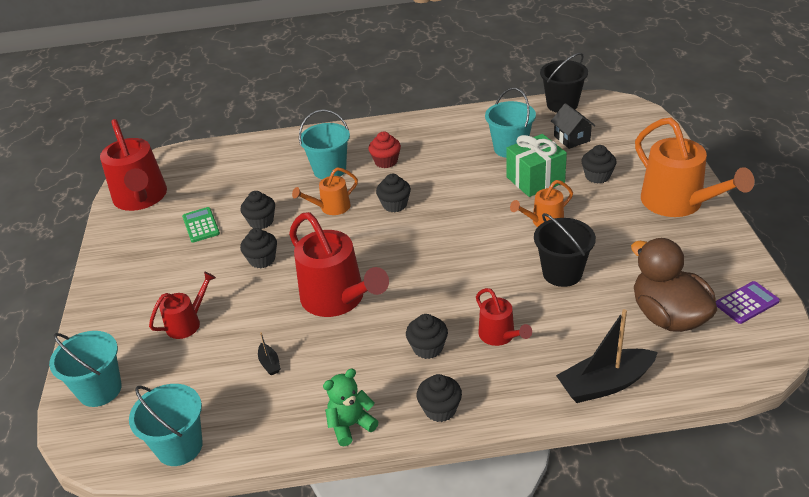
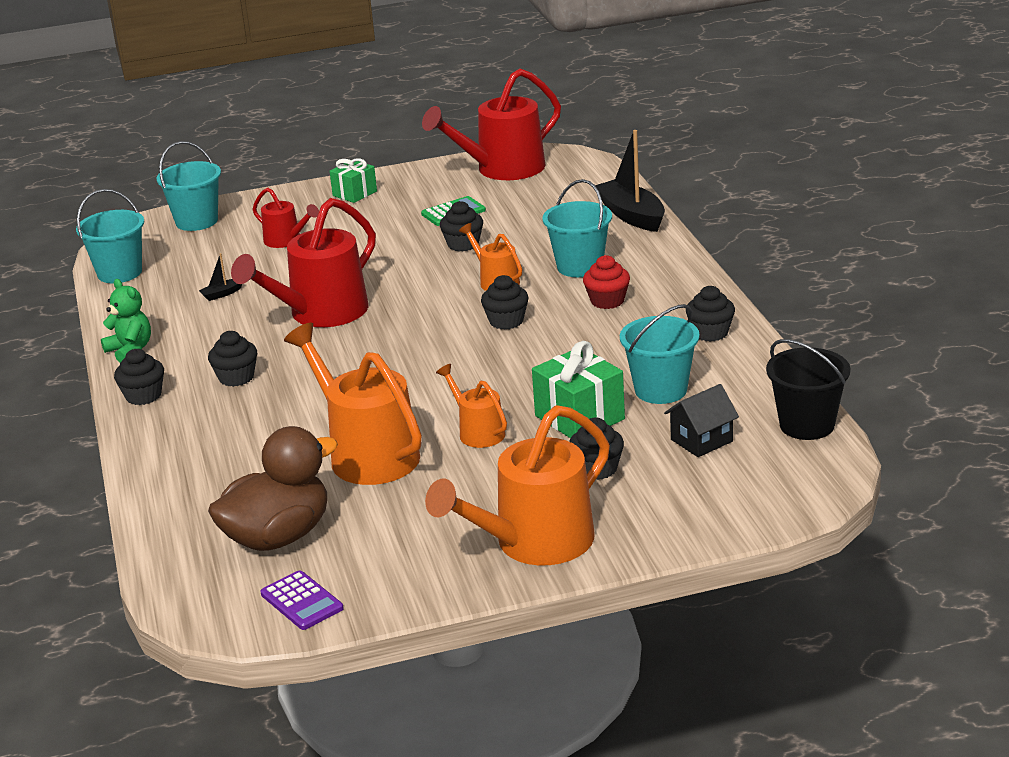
camera: 80 degrees right, 10 degrees down
black cupcake [240,228,277,268] -> black cupcake moved to [686,286,735,342]
red watering can [476,288,532,346] -> none
black bucket [534,213,596,287] -> orange watering can [284,323,422,485]
black boat [556,309,658,403] -> black boat moved to [595,130,665,232]
none -> green gift [330,158,377,203]

